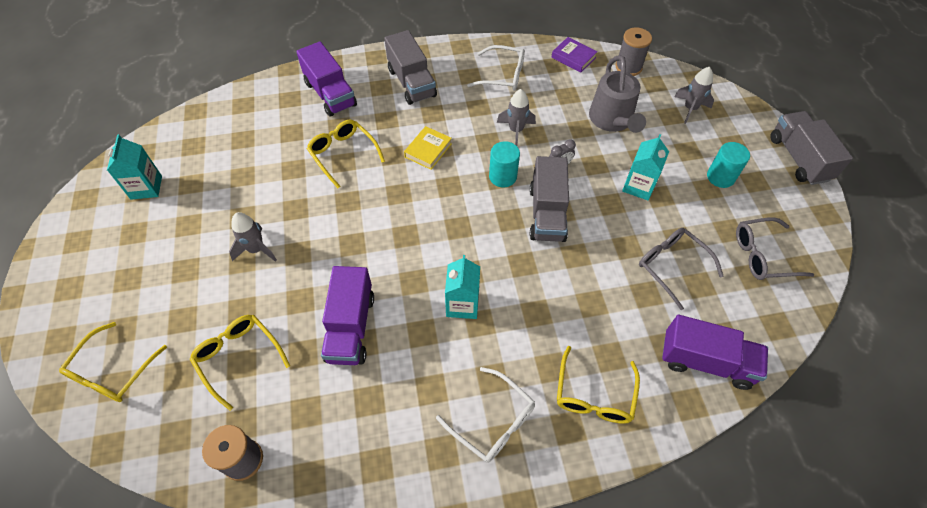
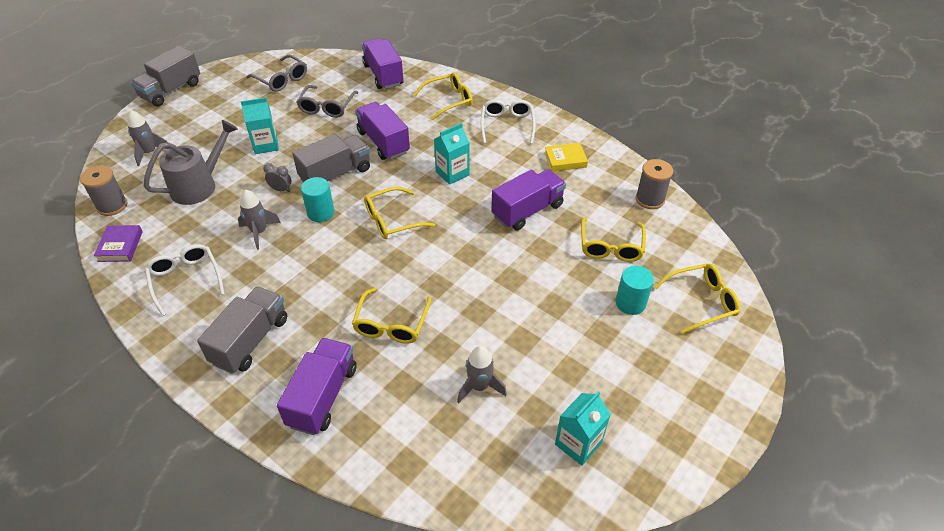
camera: 130 degrees left, 10 degrees down
grey rocket [229,212,277,262] -> grey rocket moved to [457,346,507,403]
yellow book [404,126,452,170] -> yellow book moved to [544,143,588,172]
turquoise cylinder [707,142,750,188] -> turquoise cylinder moved to [616,266,654,315]
none -> purple truck [355,102,410,160]
none -> yellow glasses [364,187,435,239]

